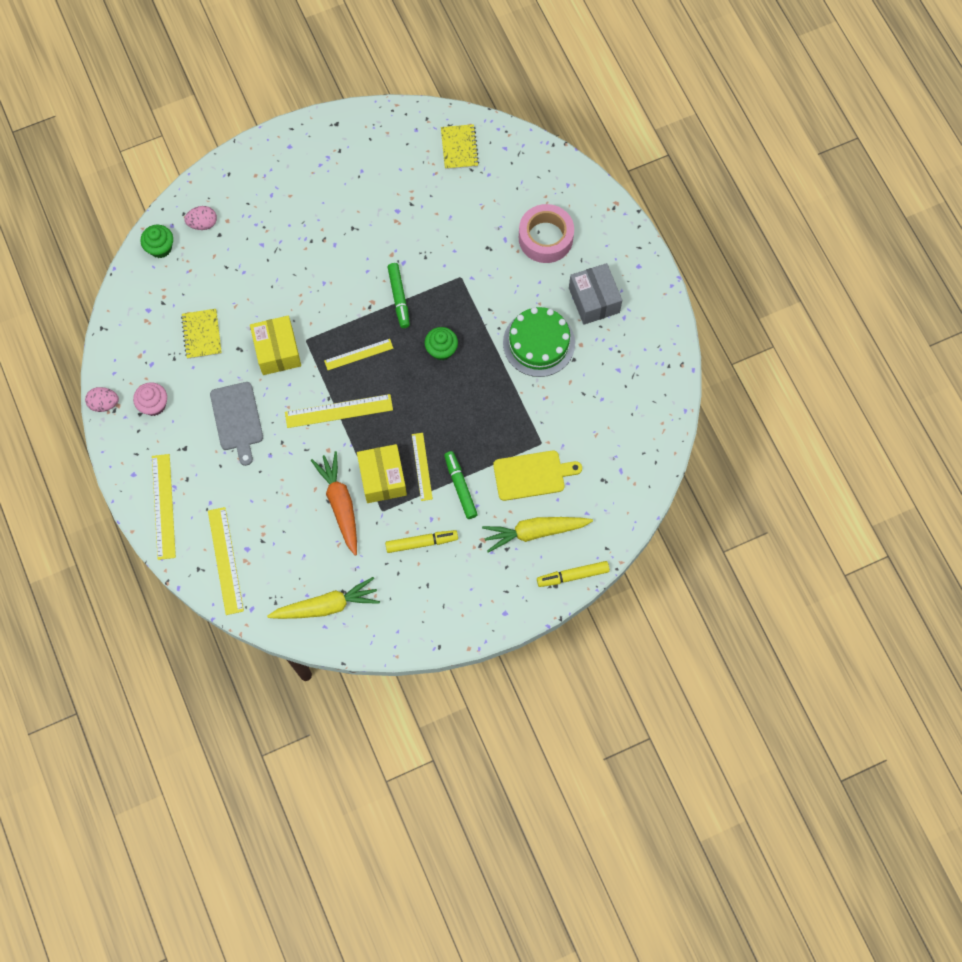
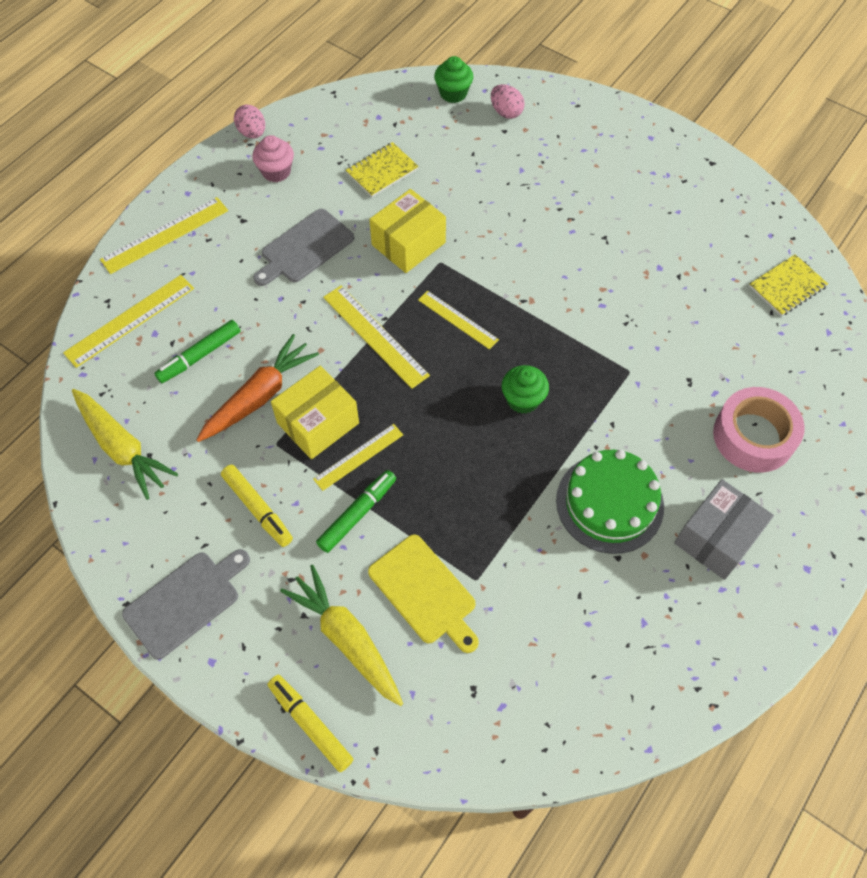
camera: 60 degrees right, 10 degrees down
green marker [388,263,410,328] -> green marker moved to [154,320,241,383]
none -> grey cutting board [122,549,250,660]

